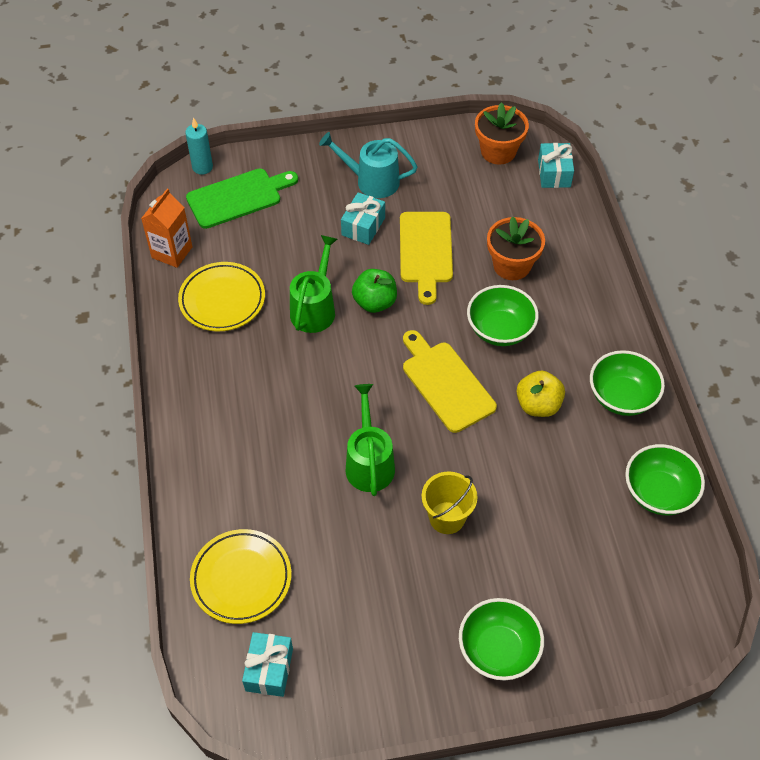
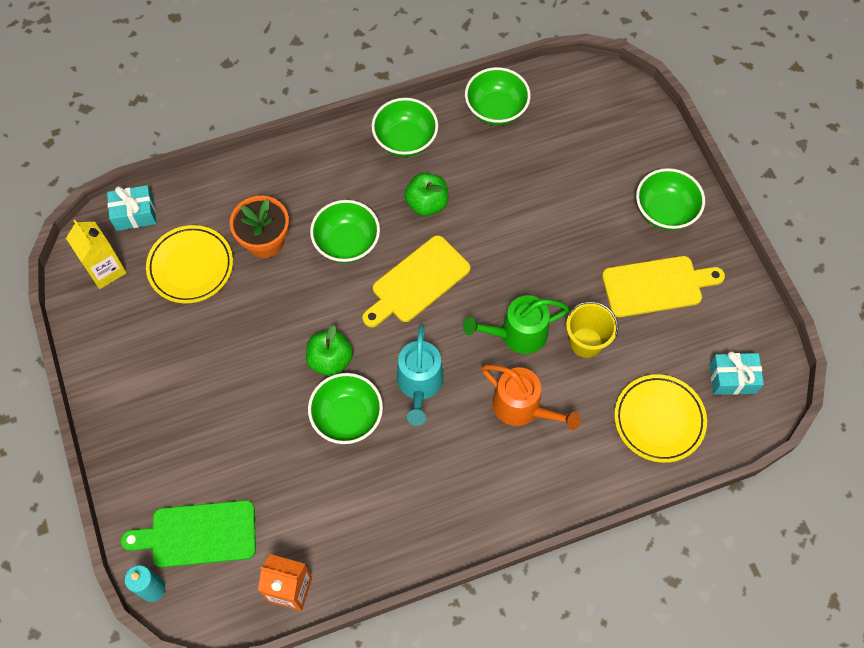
camera: 100 degrees left, 10 degrees up
yellow plate [178,262,265,331] -> yellow plate moved to [146,225,233,304]
green cutting board [186,168,298,229] -> green cutting board turned 60 degrees counterclockwise [121,500,256,567]
green watering can [290,235,337,333] -> green bowl [308,373,383,444]
turquoise watering can [319,132,418,198] -> turquoise watering can moved to [397,324,444,426]
turquoise gift [341,192,385,245] -> none
yellow cutting board [400,212,453,305] -> yellow cutting board moved to [602,256,725,317]
yellow bucket [422,471,478,534] -> yellow bucket moved to [566,301,618,358]
orange flower pot [475,102,529,165] -> yellow carton [66,220,127,289]
yellow apple [517,371,565,417] -> green apple [404,173,448,216]
none -> orange watering can [481,364,581,430]

